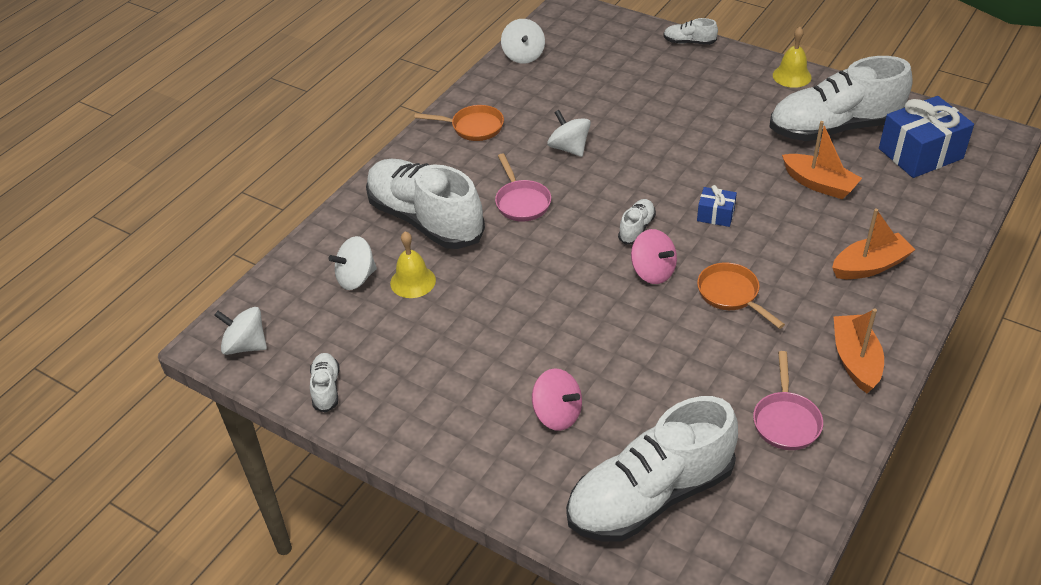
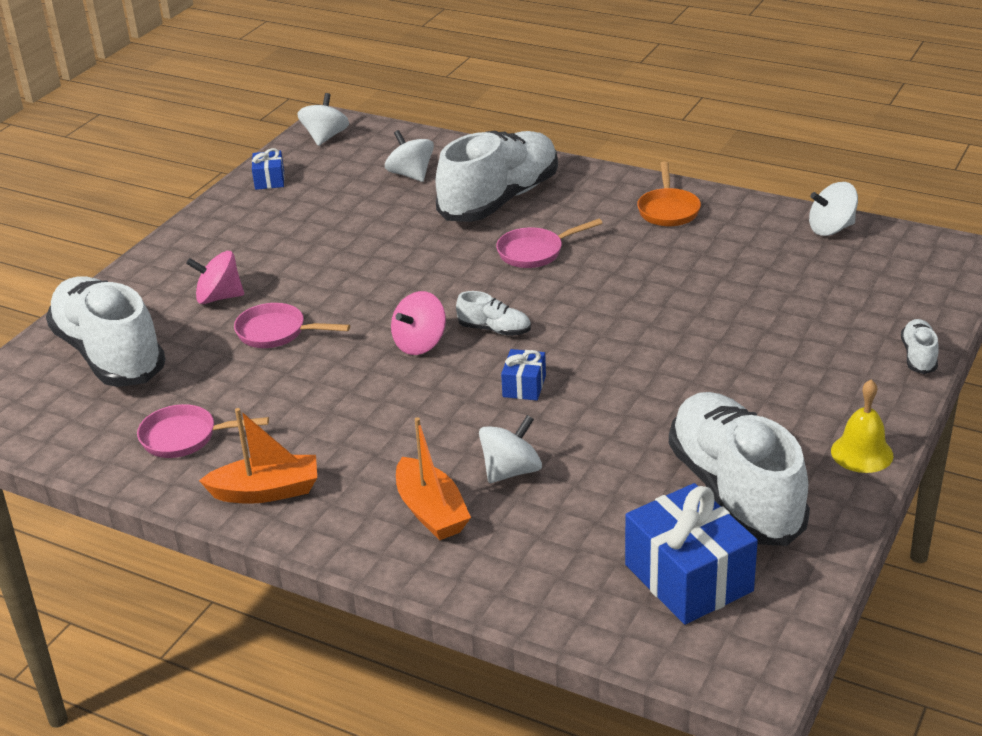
camera: 85 degrees right, 10 degrees down
white shoe [310,353,339,413] -> blue gift [252,148,284,190]
yellow bell [390,231,436,298] -> none
pink spinning top [532,368,582,431] -> pink spinning top turned 60 degrees clockwise [186,251,244,304]
white spinning top [547,110,591,157] -> white spinning top moved to [479,415,542,483]
orange pan [697,262,785,329] -> none
orange boat [782,121,862,199] -> none
none -> pink pan [234,303,350,348]

